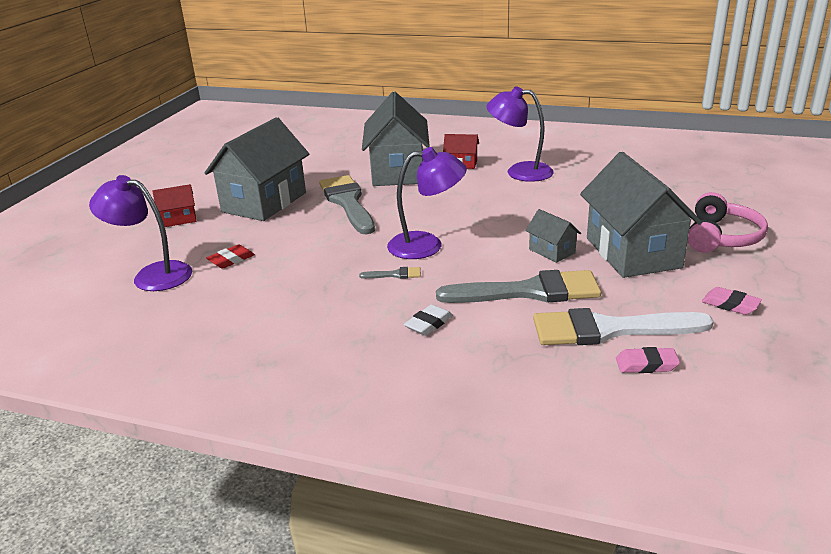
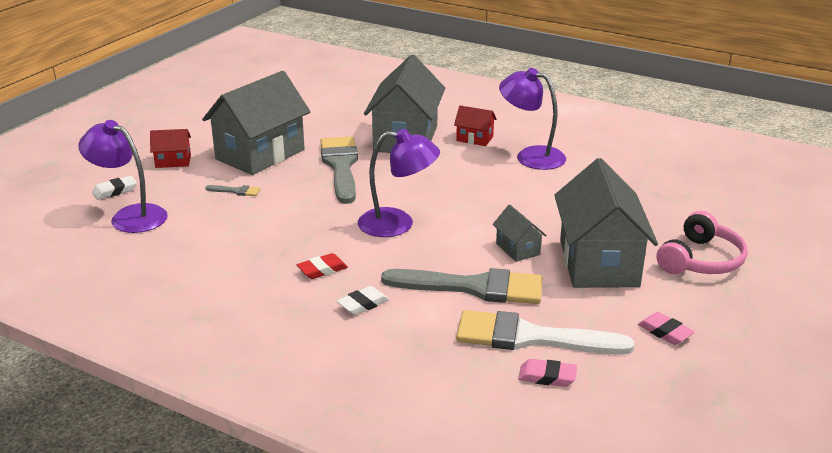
camera: 10 degrees right, 0 degrees up
red eraser [206,245,255,269] -> red eraser moved to [297,253,348,279]
grey brush [359,267,421,279] -> grey brush moved to [205,185,260,196]
none -> white eraser [92,176,137,200]

